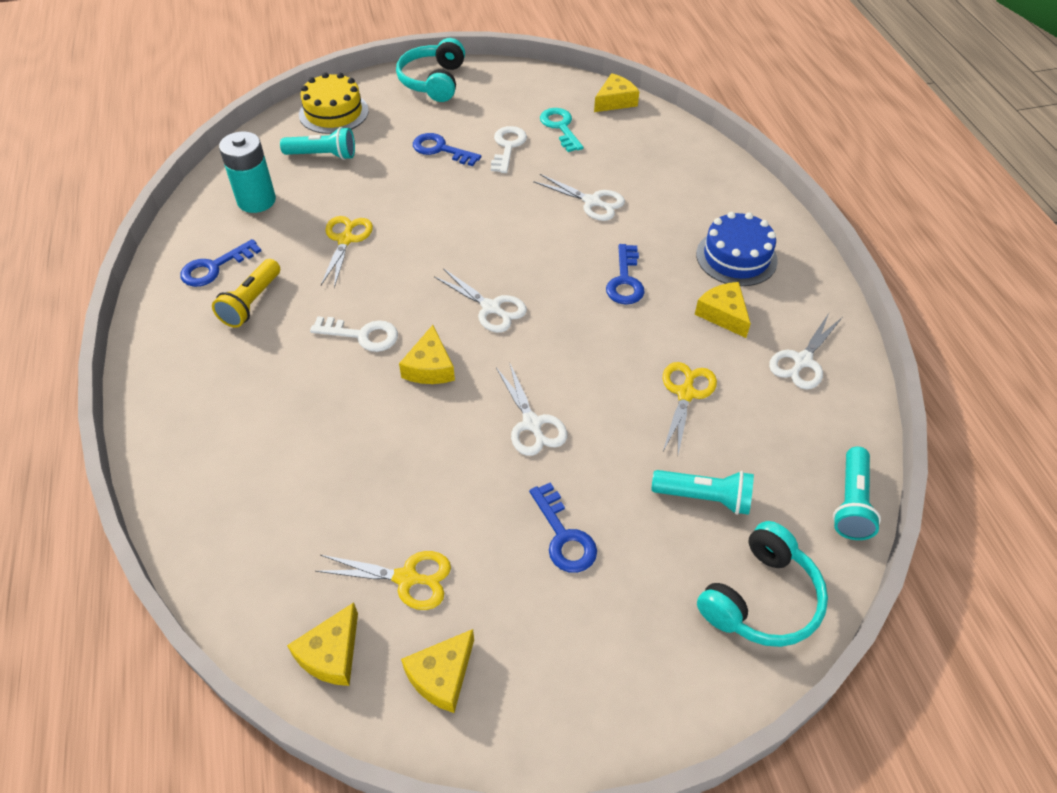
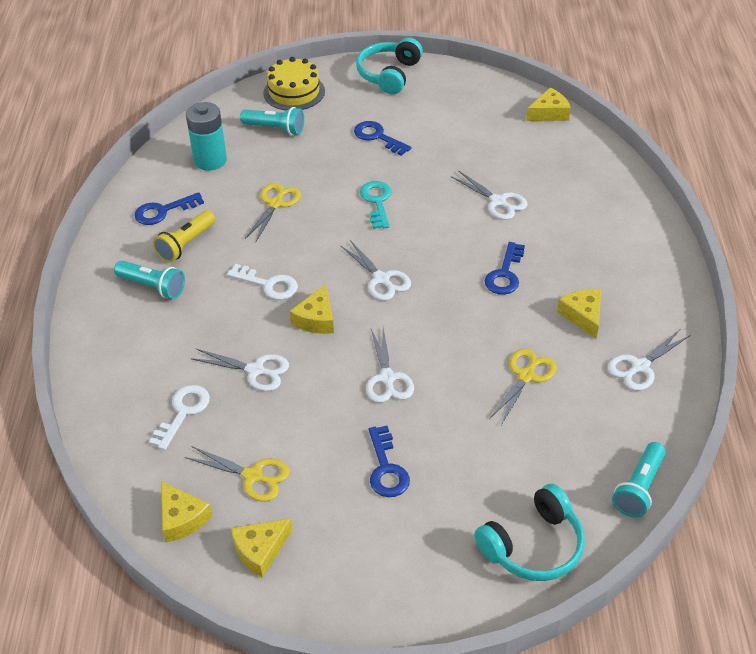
camera: 15 degrees right, 5 degrees down
yellow cheese [287,603,358,686] -> yellow cheese turned 75 degrees counterclockwise [161,481,212,542]
white key [491,126,527,173] -> white key moved to [149,385,210,450]
turquoise key [540,108,583,152] -> turquoise key moved to [360,181,392,229]
turquoise flashlight [652,470,754,515] -> turquoise flashlight moved to [114,261,185,299]
blue cake [696,212,778,286] -> none
none -> white scissors [190,348,289,391]

